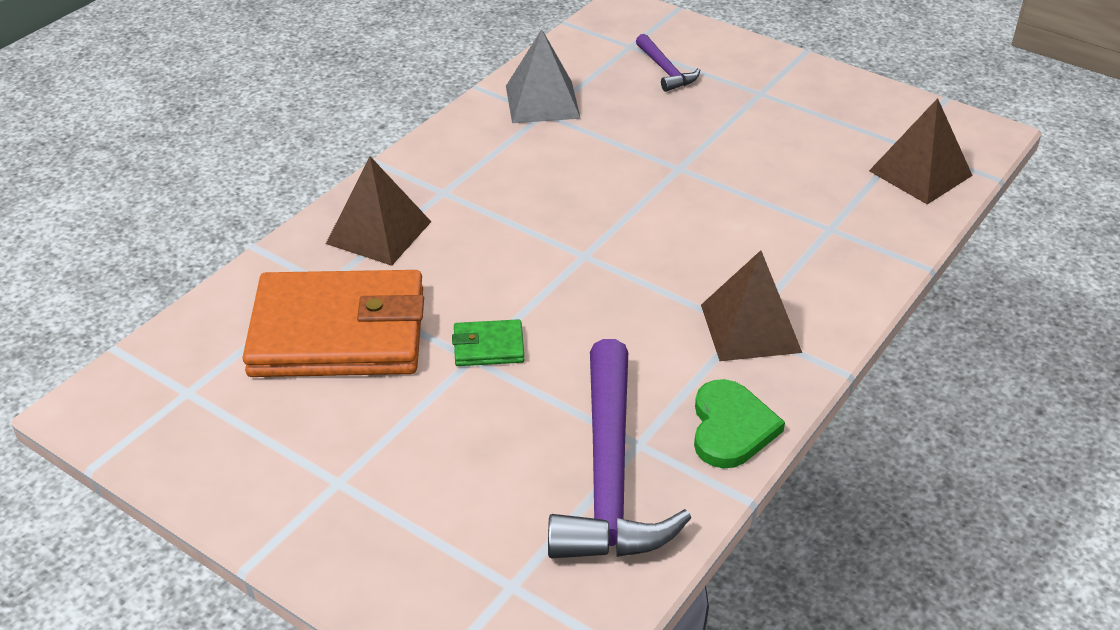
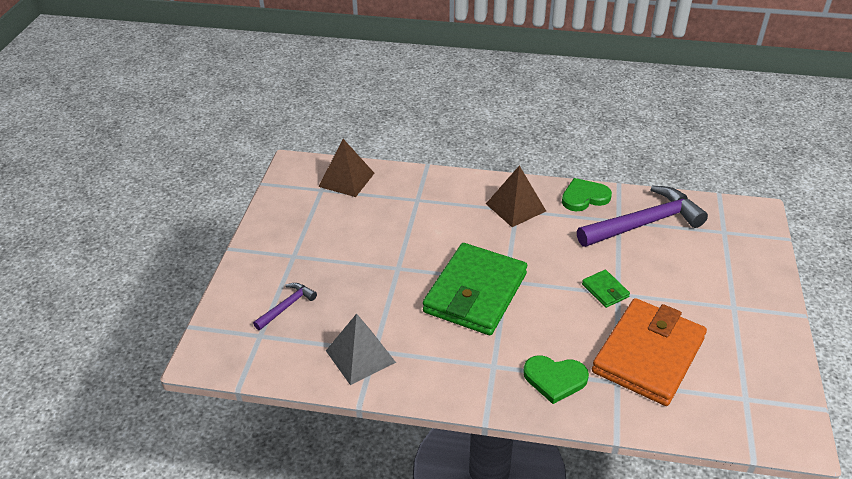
camera: 115 degrees left, 0 degrees up
orange wallet [243,270,424,377] -> orange wallet turned 60 degrees clockwise [592,298,707,406]
brown pyramid [326,156,431,266] -> green heart [523,355,589,404]
none -> green wallet [423,243,527,335]

